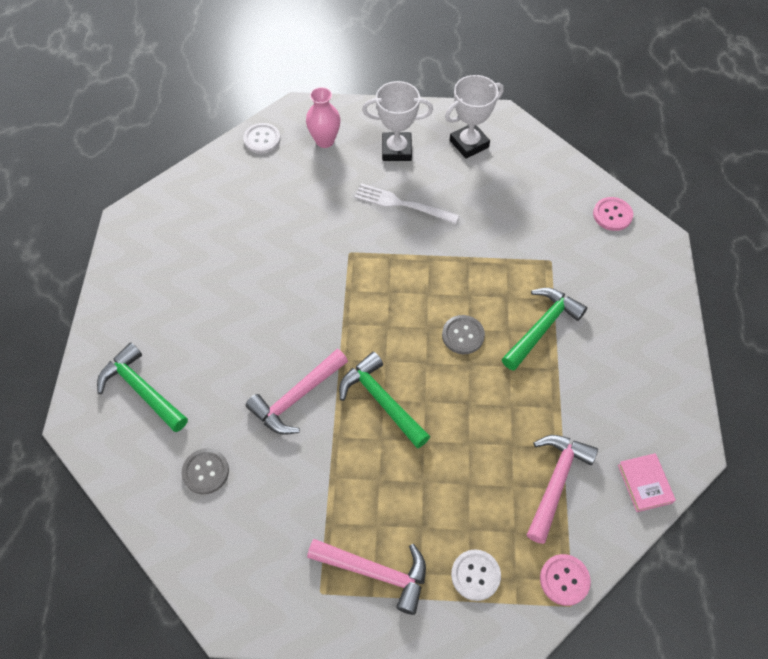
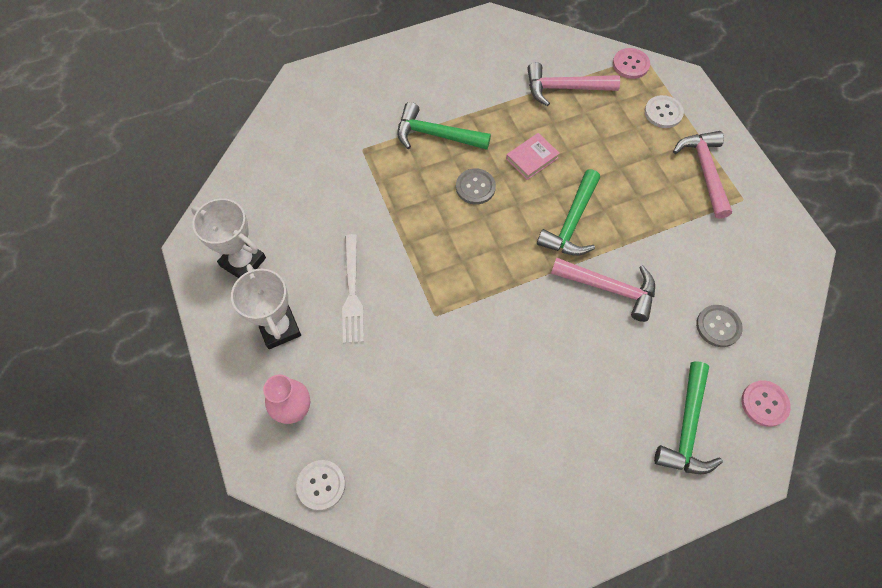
camera: 115 degrees left, 5 degrees up
pink button [593,197,633,231] -> pink button moved to [741,381,791,427]
pink book [618,453,676,512] -> pink book moved to [506,133,560,180]

